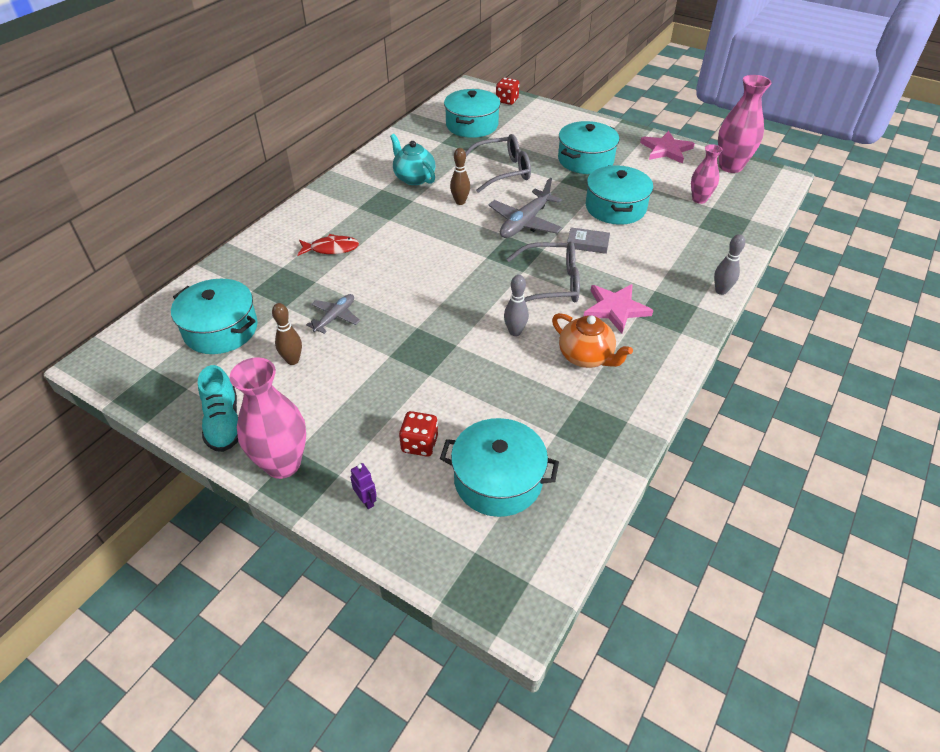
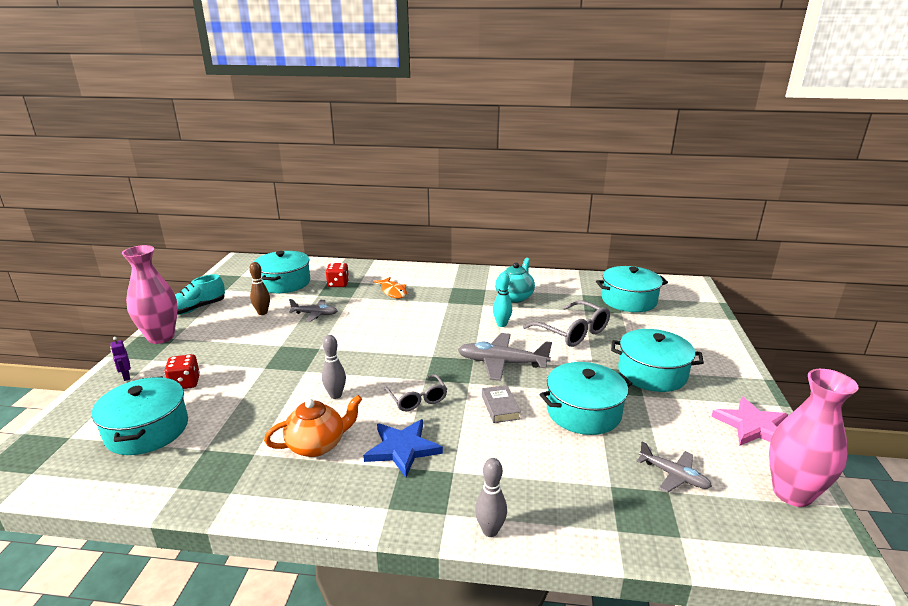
camera: 65 degrees right, 20 degrees down
red fish [297,234,359,256] -> orange fish [373,277,407,299]
purple robot [350,463,377,509] -> purple robot turned 120 degrees clockwise [110,337,131,381]
brown bowling pin [450,148,470,205] -> turquoise bowling pin [493,272,512,327]
red dice [496,78,519,105] -> red dice moved to [326,263,349,287]
grey glasses [507,241,580,302] -> grey glasses [384,374,447,411], size x0.65
orange teapot [552,313,633,368] -> orange teapot turned 135 degrees counterclockwise [264,395,362,457]
pink star [584,284,653,334] -> blue star [363,419,443,478]
pink vase [691,144,723,204] -> grey plane [637,441,712,493]

